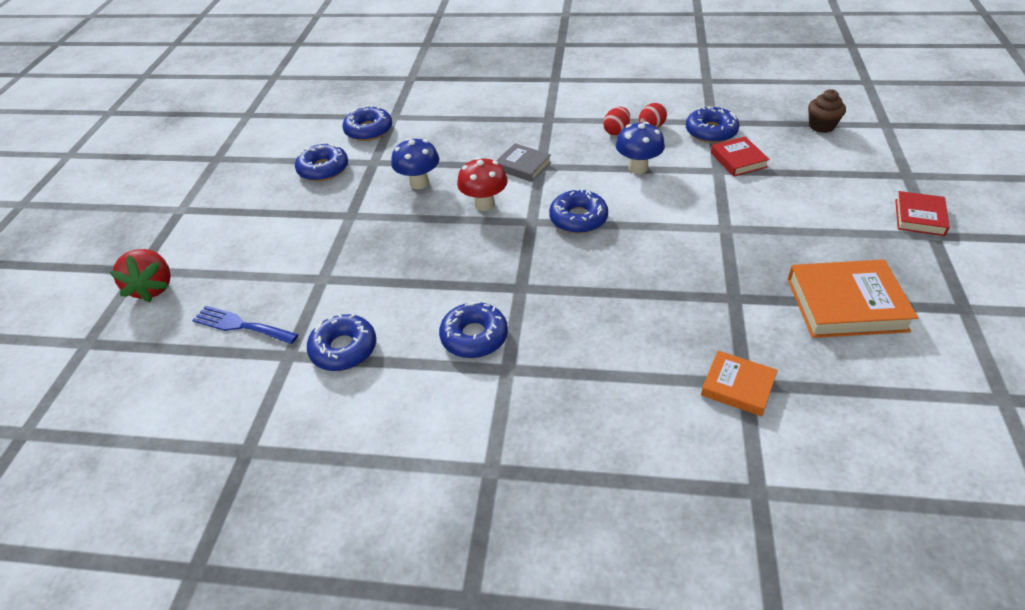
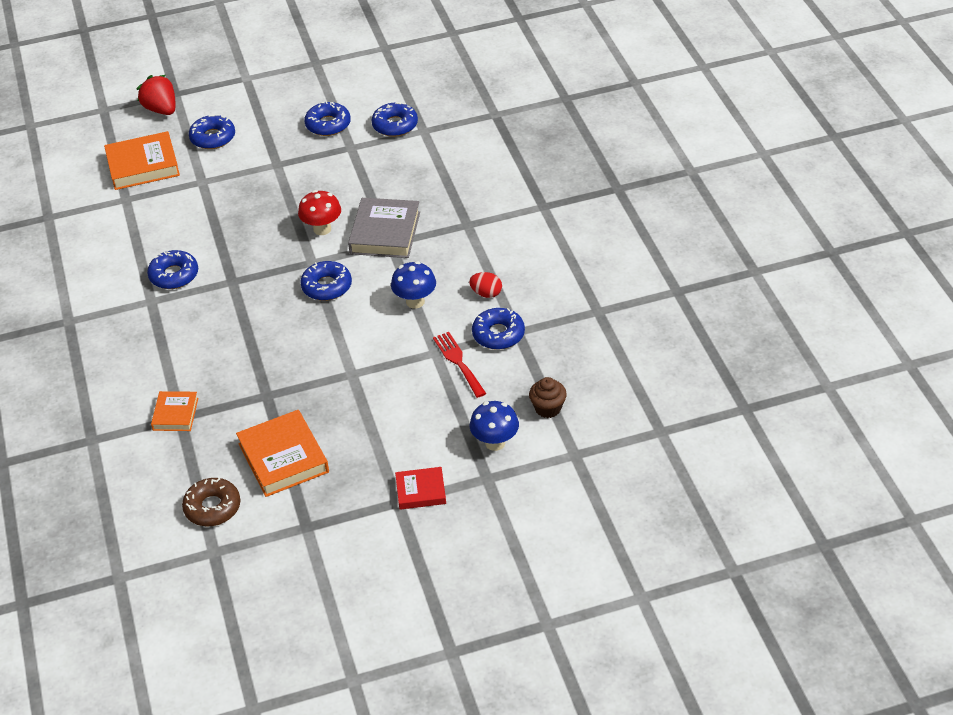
camera: 65 degrees right, 0 degrees up
red strawberry [109,249,171,302] -> red strawberry turned 90 degrees clockwise [136,75,176,115]
blue fork [192,306,298,344] -> orange book [104,131,180,190]
blue donut [307,314,376,371] -> blue donut moved to [189,114,235,149]
blue mushroom [391,138,439,189] -> blue mushroom moved to [470,401,519,451]
grey book [496,143,551,182] -> grey book [348,198,420,258], size x1.71
red egg [603,107,630,135] -> none
red book [711,137,770,176] -> red fork [433,332,486,398]
none -> brown donut [182,478,240,526]

